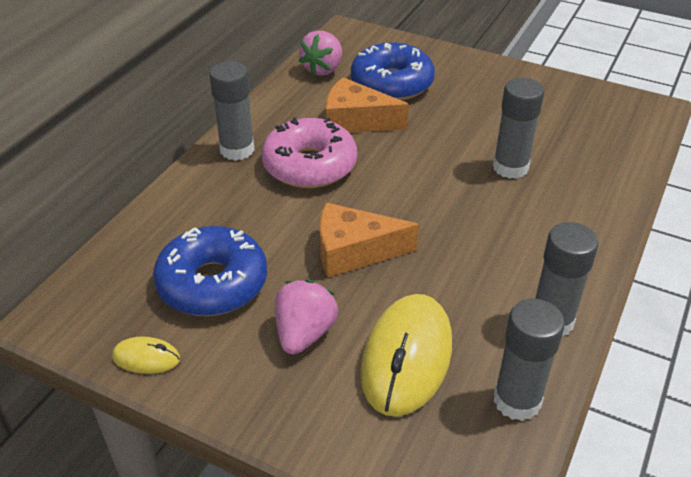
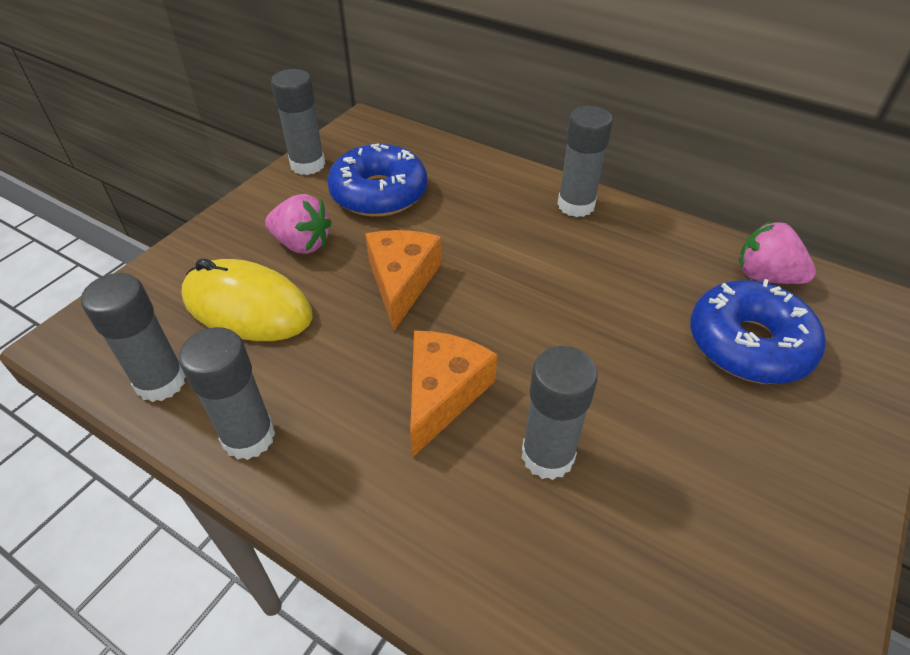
camera: 95 degrees right, 5 degrees up
yellow mouse [112,336,180,374] -> grey glue stick [271,69,325,175]
pink donut [261,117,357,188] -> none
orange cheese [326,77,409,132] -> orange cheese moved to [410,330,497,457]

